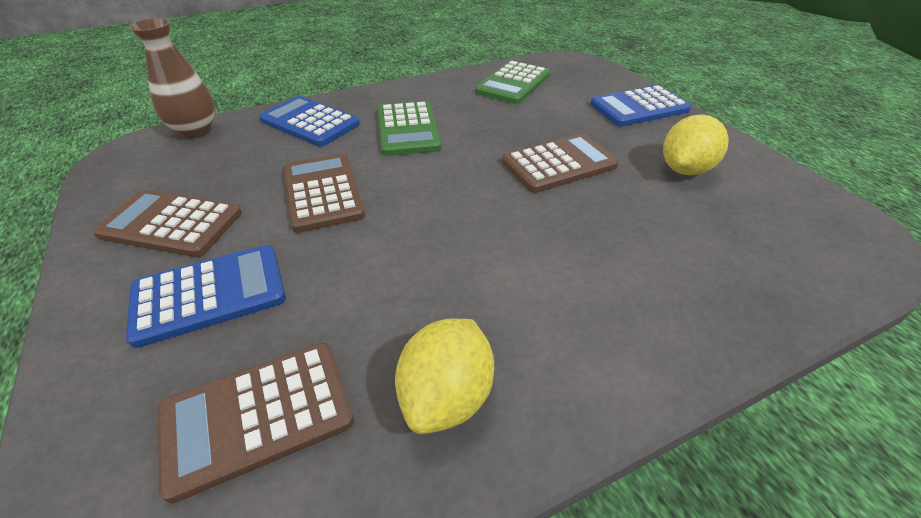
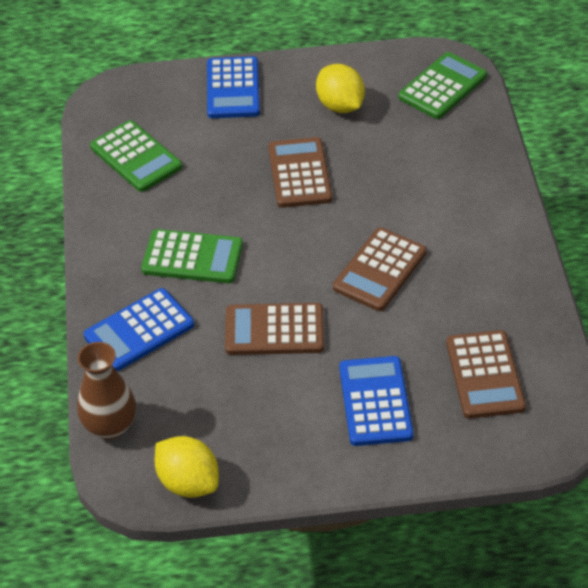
camera: 70 degrees left, 5 degrees up
brown calculator [93,190,242,257] -> brown calculator moved to [333,227,427,311]
yellow lemon [395,318,494,434] -> yellow lemon moved to [155,436,219,498]
none -> green calculator [398,52,487,119]

